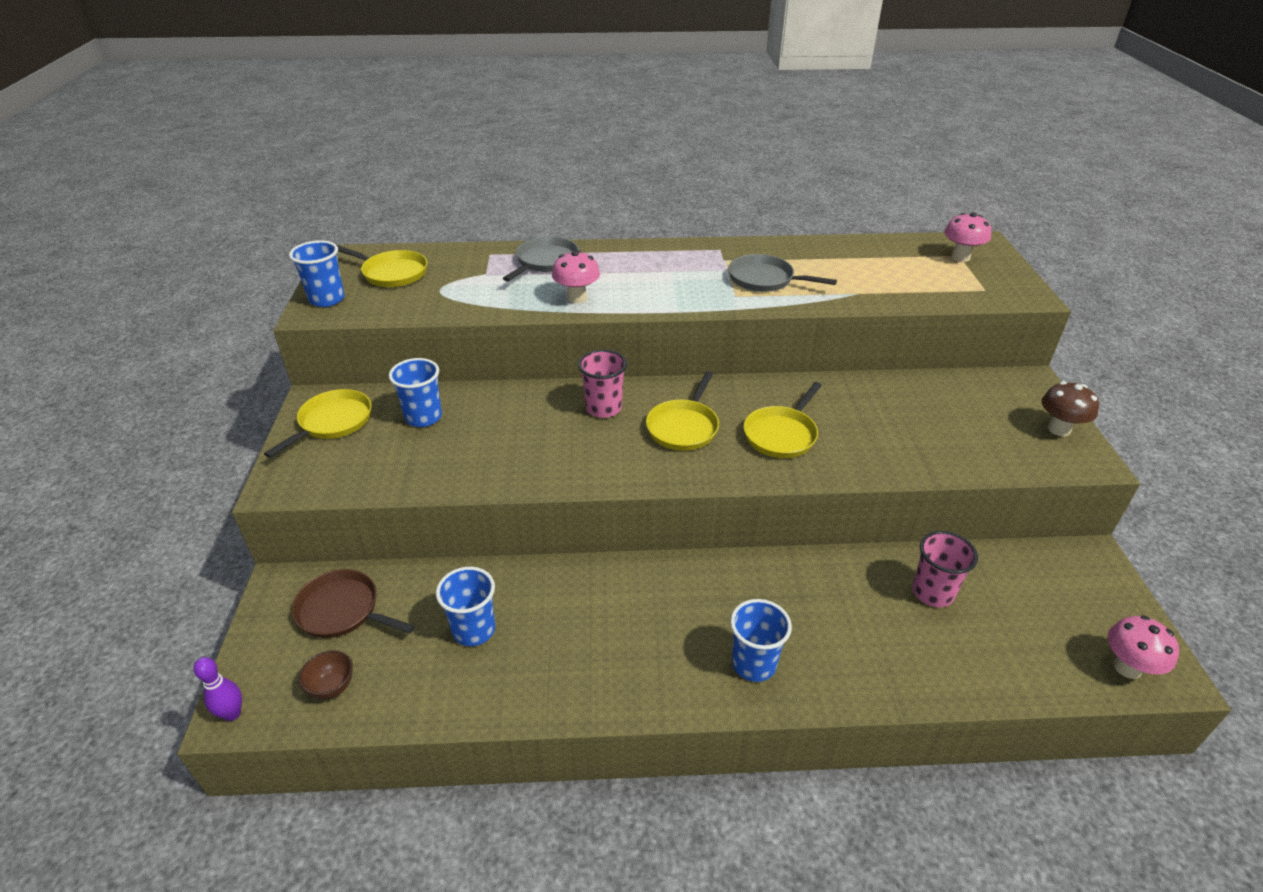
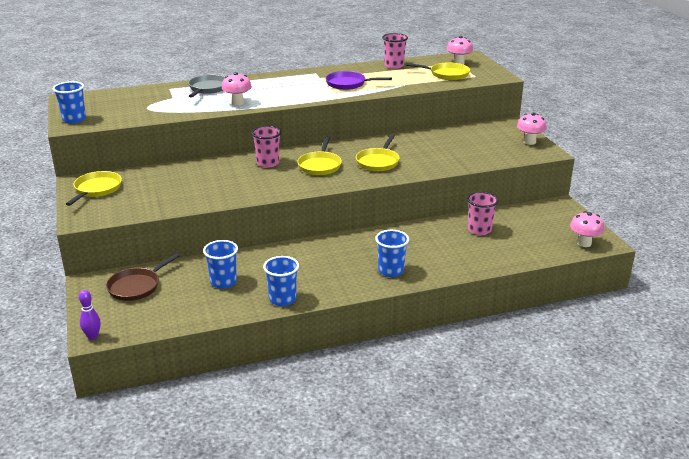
camera: 15 degrees left, 10 degrees down
brown pan [292,569,415,638] -> brown pan turned 60 degrees counterclockwise [106,253,180,301]
brown bowl [299,650,353,699] -> none
yellow pan [337,245,427,287] -> yellow pan moved to [405,62,470,80]
blue cup [389,358,442,427] -> blue cup moved to [263,256,299,306]
grey pan [728,254,837,292] -> purple pan [325,71,392,90]
brown mushroom [1042,381,1099,436] -> pink mushroom [517,113,547,145]
none -> pink cup [382,33,408,69]

